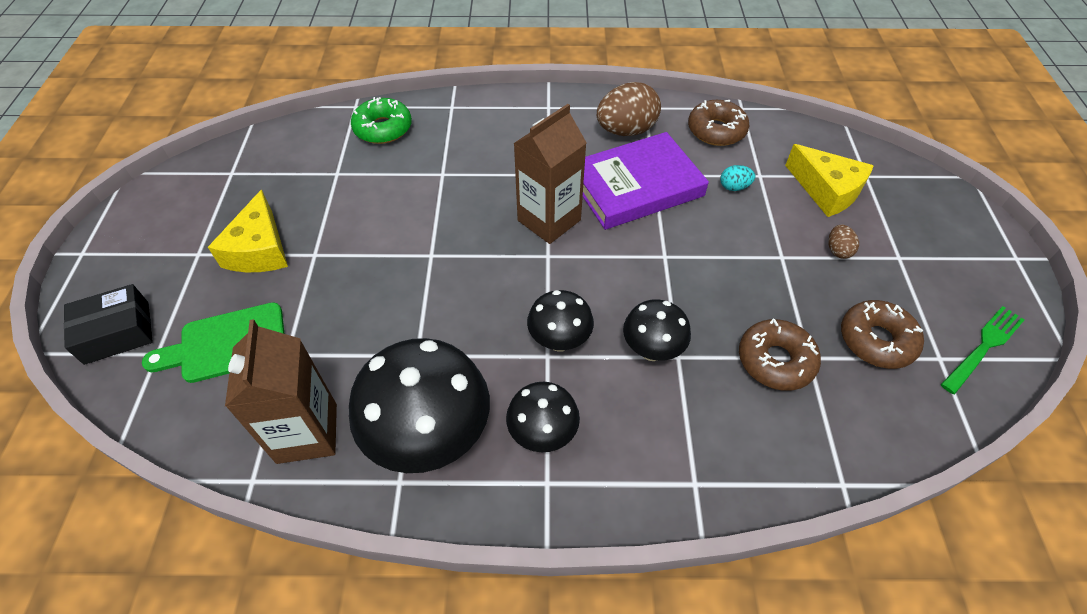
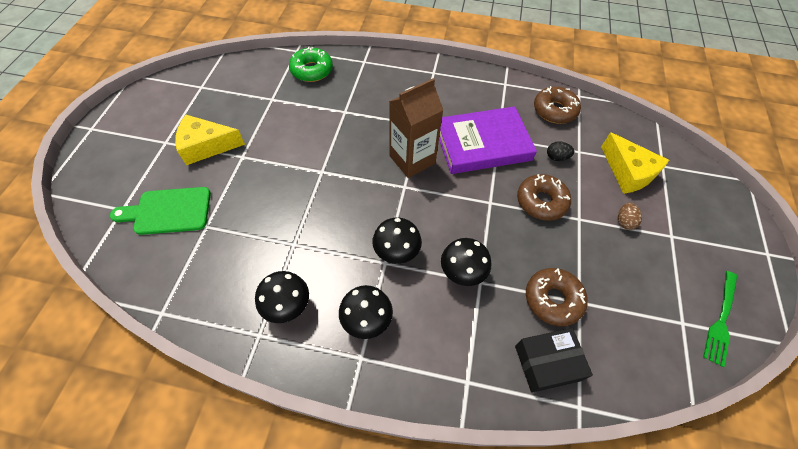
camera: 10 degrees right, 5 degrees up
black box [64,284,153,365] -> black box moved to [515,328,593,393]
yellow cheese [208,190,288,272] -> yellow cheese turned 75 degrees clockwise [175,115,245,165]
brown carton [225,319,337,464] -> none
black mushroom [349,338,490,473] -> black mushroom [255,271,309,323], size x0.55
brown egg [597,82,661,136] -> none
turquoise egg [720,165,755,191] -> black egg [547,141,574,161]
brown donut [841,300,924,369] -> brown donut moved to [517,174,571,221]
green fork [941,306,1025,394] -> green fork turned 150 degrees clockwise [703,271,737,367]

